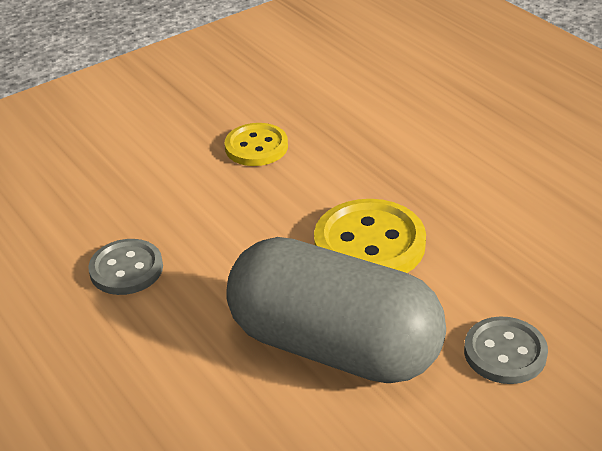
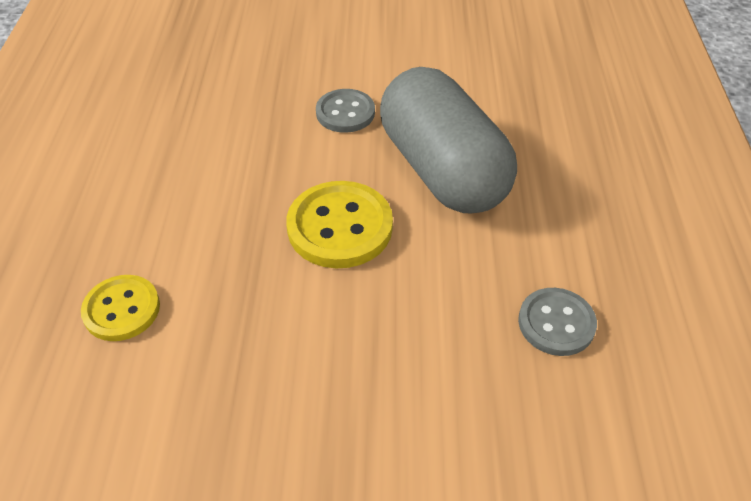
camera: 145 degrees left, 10 degrees up
yellow button [225,123,288,166] -> yellow button moved to [81,275,160,341]

